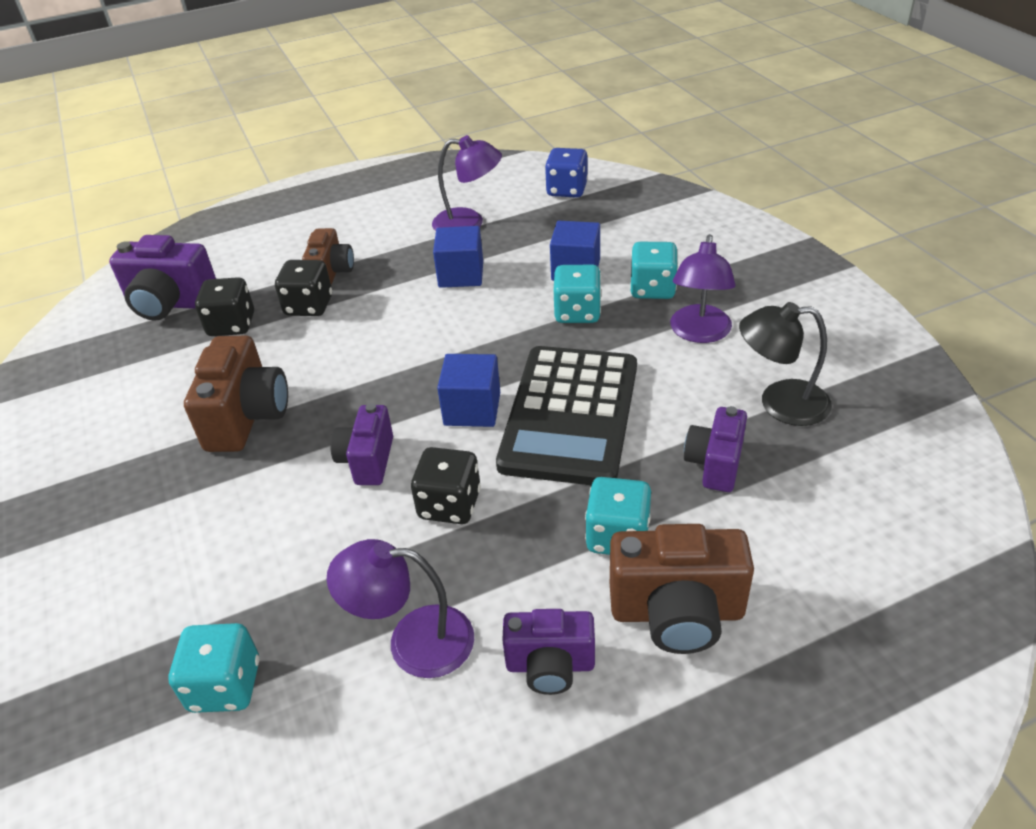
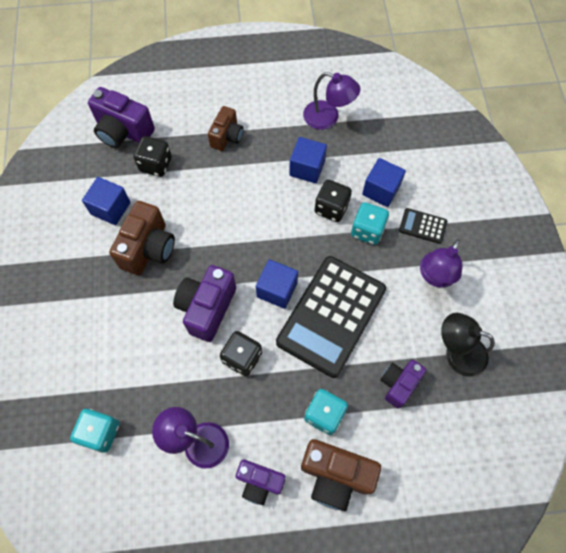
camera: 15 degrees right, 25 degrees up
black dice [275,260,332,316] -> black dice moved to [315,180,352,222]
purple camera [330,403,393,485] -> purple camera [173,265,236,342], size x1.55
blue dice [545,148,588,198] -> none
turquoise dice [630,242,678,299] -> black calculator [399,208,447,244]
none -> blue cube [82,177,131,225]

